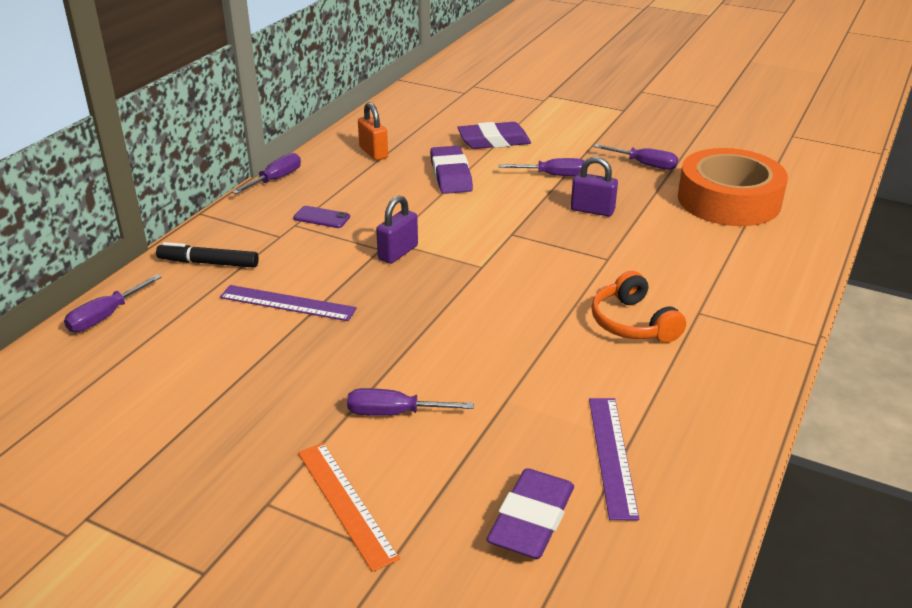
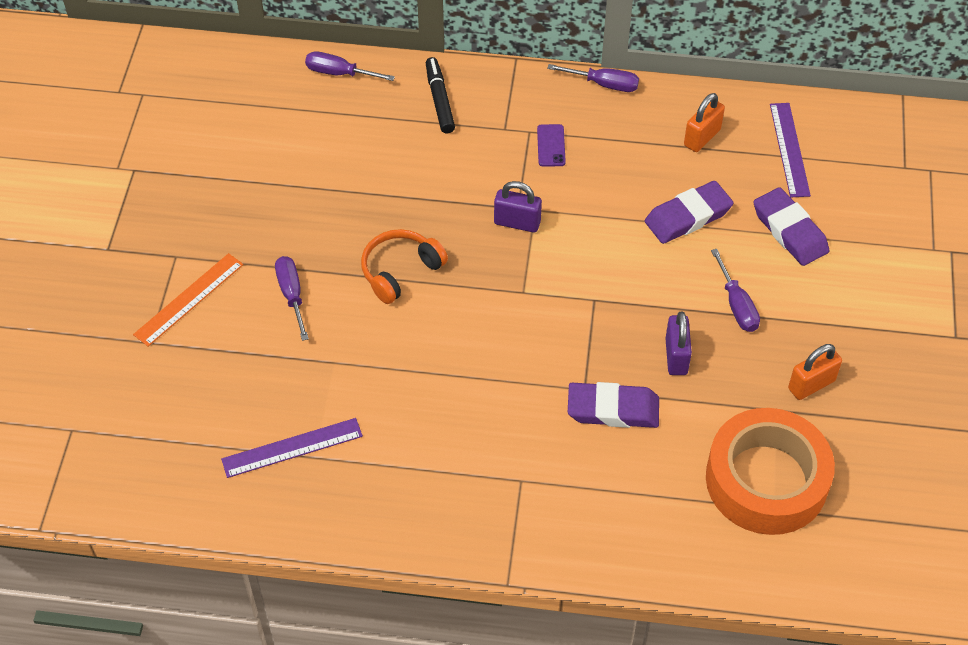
camera: 70 degrees right, 20 degrees up
purple ruler [220,285,357,321] -> purple ruler moved to [770,103,811,197]
purple eraser [486,468,574,559] -> purple eraser moved to [568,382,659,428]
orange headphones [591,271,686,343] -> orange headphones moved to [361,229,448,304]
purple screwdriver [594,144,678,170] -> orange padlock [788,344,842,400]

